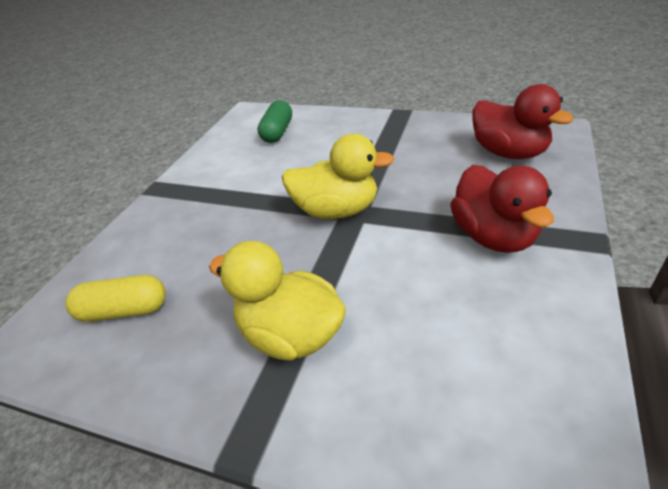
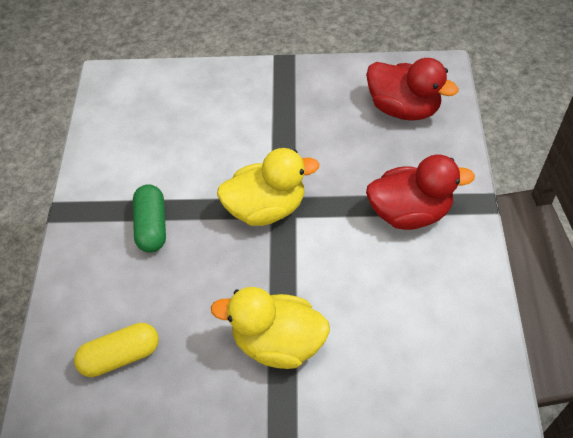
camera: 20 degrees left, 15 degrees up
green capsule [257,100,292,143] -> green capsule moved to [133,184,166,253]
red duck [450,165,554,253] -> red duck turned 60 degrees counterclockwise [366,155,475,230]

